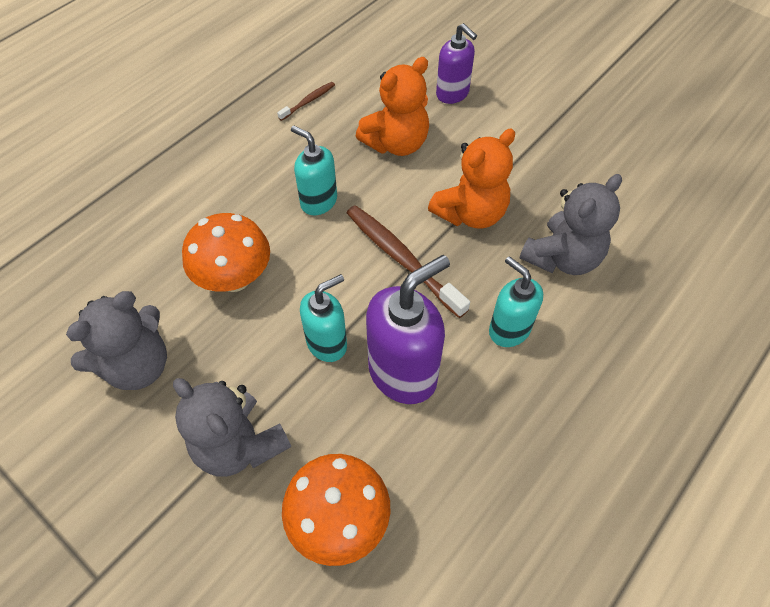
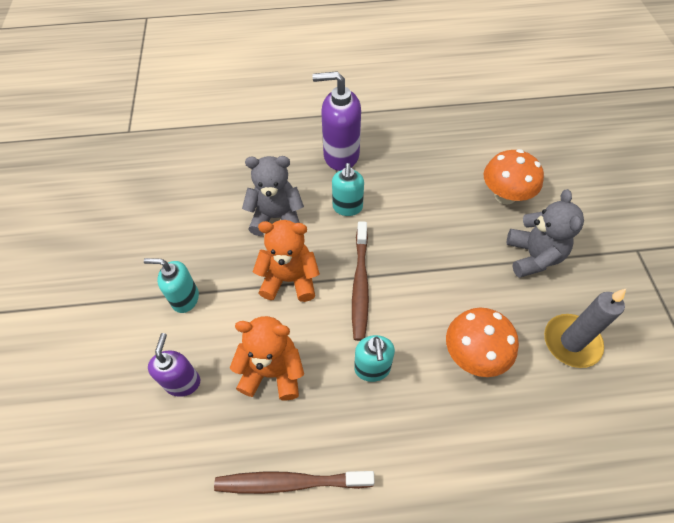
camera: 135 degrees left, 0 degrees up
grey teddy bear [66,291,167,390] -> grey candle [544,289,626,368]
brown toothbrush [277,82,335,121] -> brown toothbrush [214,471,375,494], size x1.98
turquoise soap dispenser [300,274,347,362] -> turquoise soap dispenser moved to [144,258,199,313]
purple soap dispenser [366,255,450,404] -> purple soap dispenser moved to [312,71,361,171]

